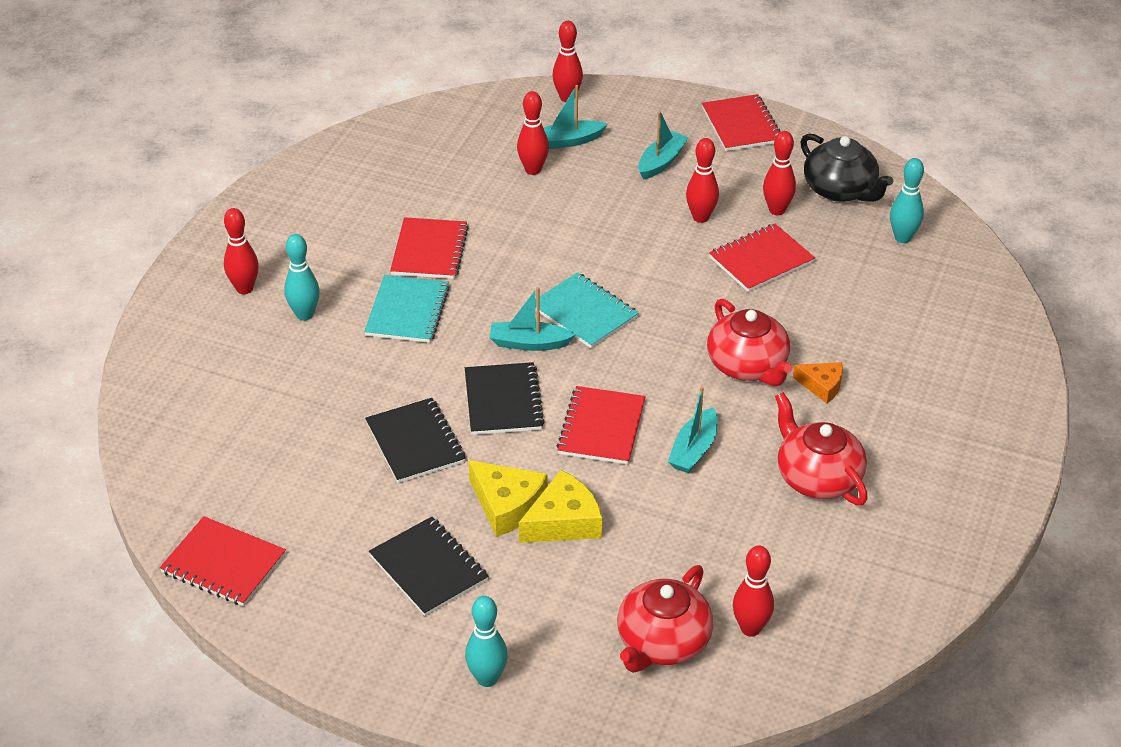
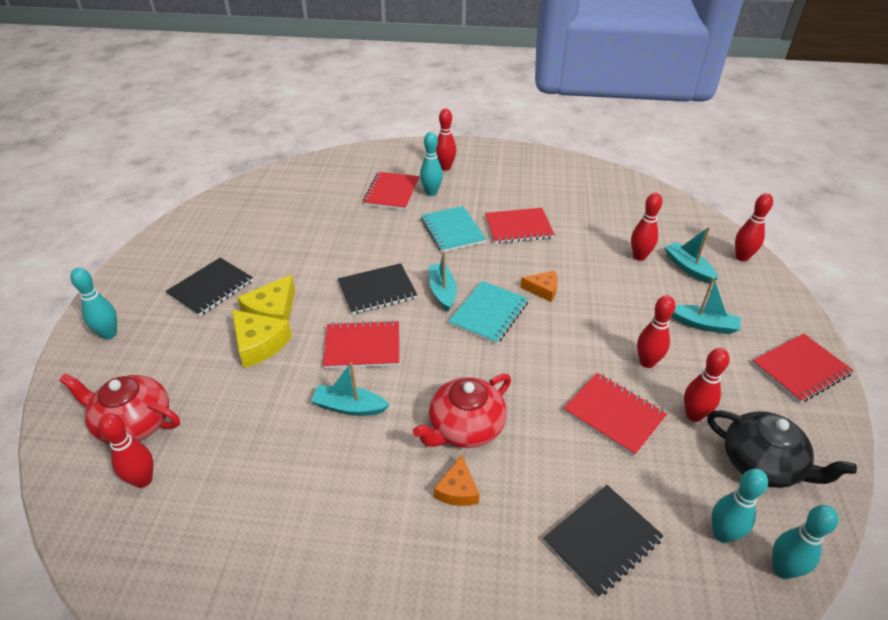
camera: 75 degrees right, 0 degrees up
red notebook [160,516,286,606] -> red notebook moved to [363,172,419,210]
turquoise notebook [364,275,450,343] -> turquoise notebook turned 75 degrees clockwise [421,206,486,253]
black notebook [365,398,466,483] -> black notebook moved to [543,485,664,598]
red teapot [775,392,868,505] -> none
black teapot [801,133,893,202] -> black teapot turned 90 degrees counterclockwise [707,410,857,488]
none -> orange cheese [520,271,558,302]
none -> turquoise bowling pin [772,505,838,579]

